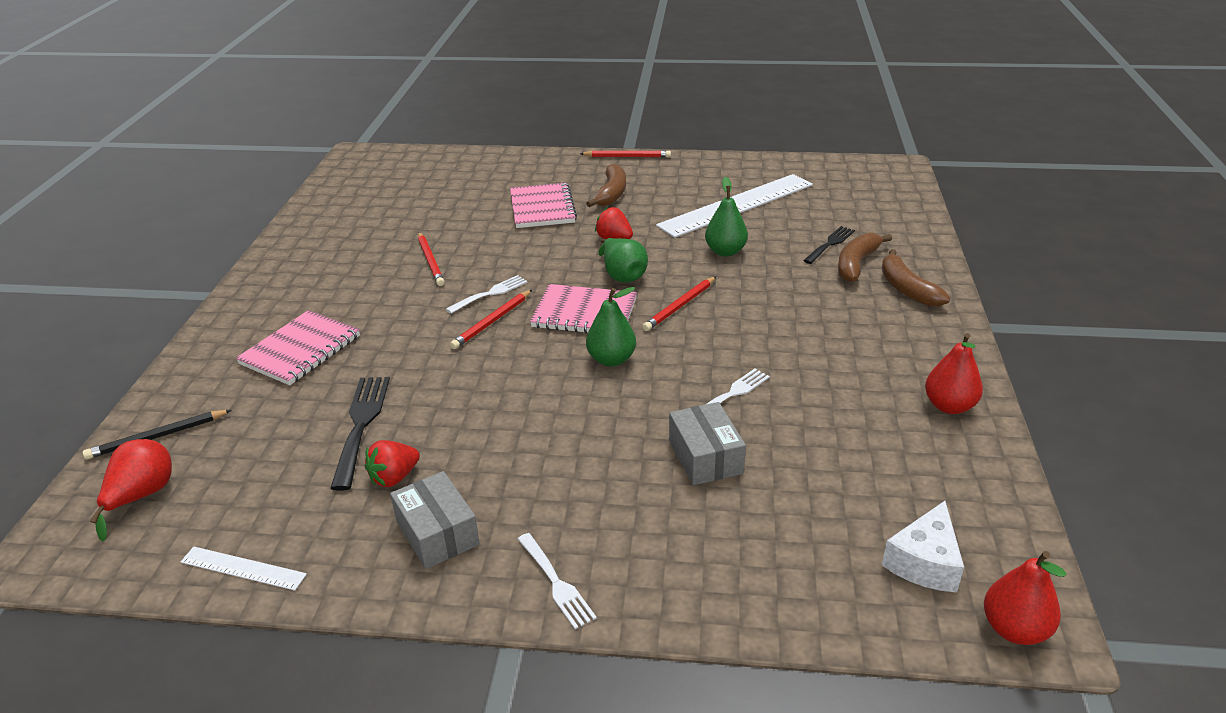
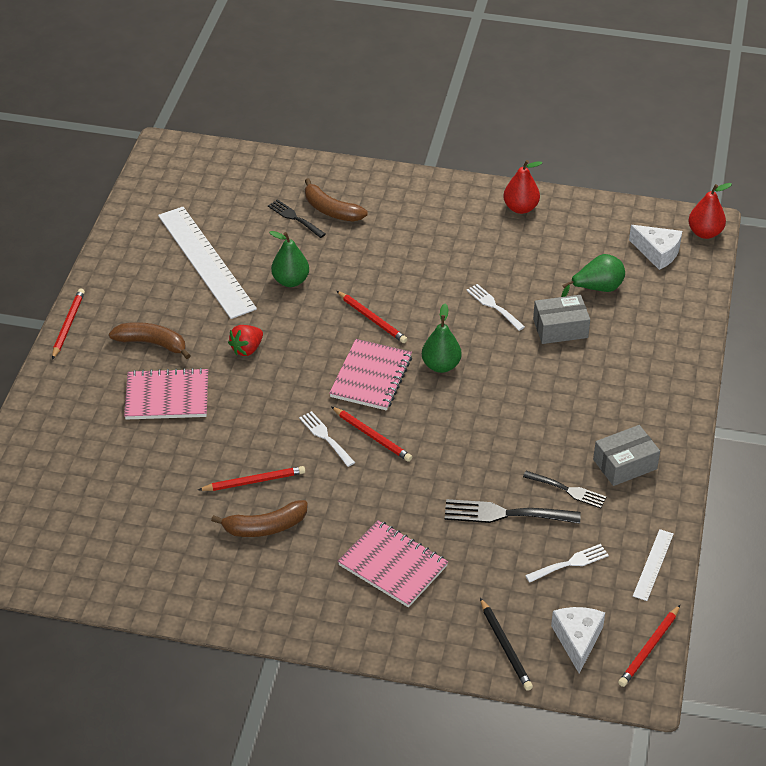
camera: 85 degrees left, 10 degrees up
red pear [90,439,172,542] -> white cheese [551,607,605,674]
red strawberry [365,440,420,487] -> black fork [523,471,606,508]
white fork [518,533,597,629] -> white fork moved to [525,544,609,583]
green pear [599,238,648,283] -> green pear moved to [561,254,625,297]
brown banana [882,249,950,307] -> brown banana moved to [211,500,308,537]
none -> red pencil [618,605,680,687]

